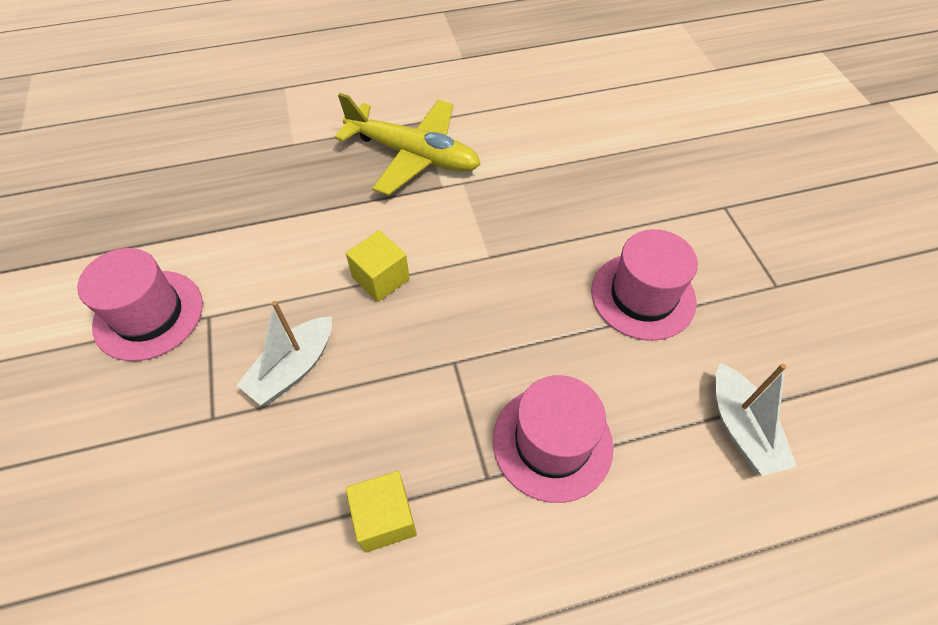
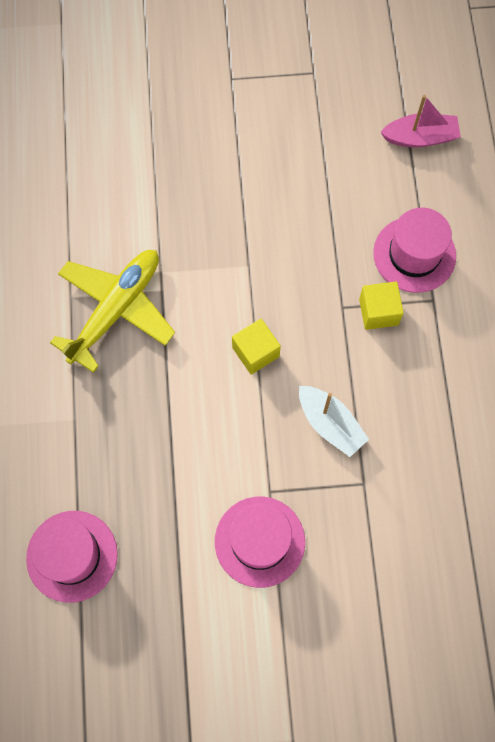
camera: 80 degrees left, 15 degrees up
yellow cube [346,471,417,553] -> yellow cube moved to [359,281,404,330]
pink hat [591,229,698,341] -> pink hat moved to [26,511,118,603]
white boat [715,363,797,476] -> pink boat [380,95,461,148]

